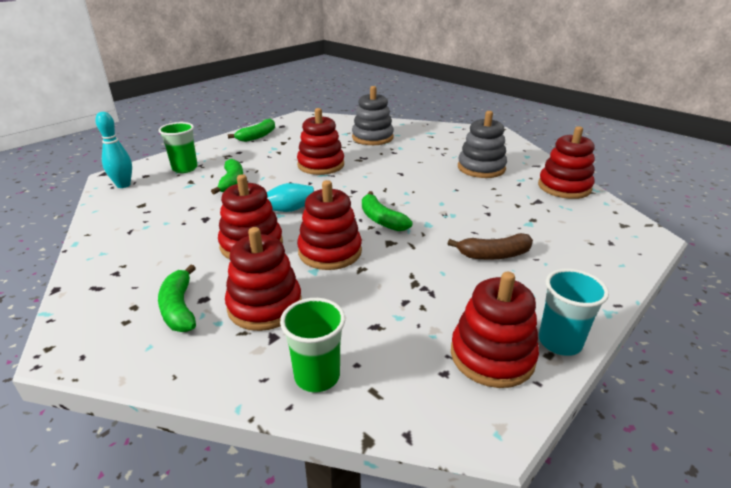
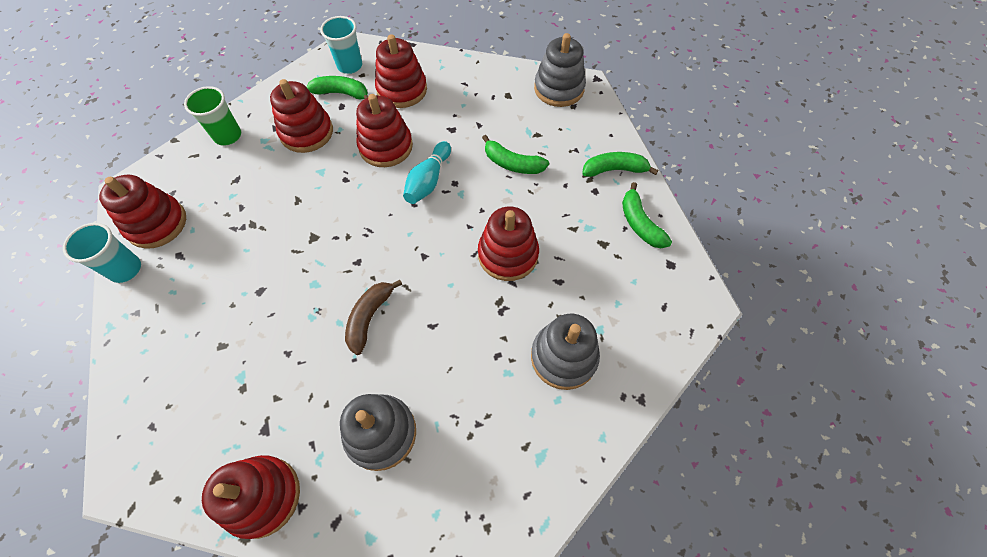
camera: 120 degrees right, 30 degrees up
turquoise bowling pin [95,112,132,188] -> grey stacking toy [534,33,586,107]
green cup [158,122,198,173] -> none
red stacking toy [297,180,362,270] -> red stacking toy moved to [375,34,427,108]
green banana [362,191,413,231] -> green banana moved to [582,152,658,177]
brown banana [447,233,533,260] -> brown banana moved to [345,280,403,355]
none -> turquoise cup [320,16,362,74]

